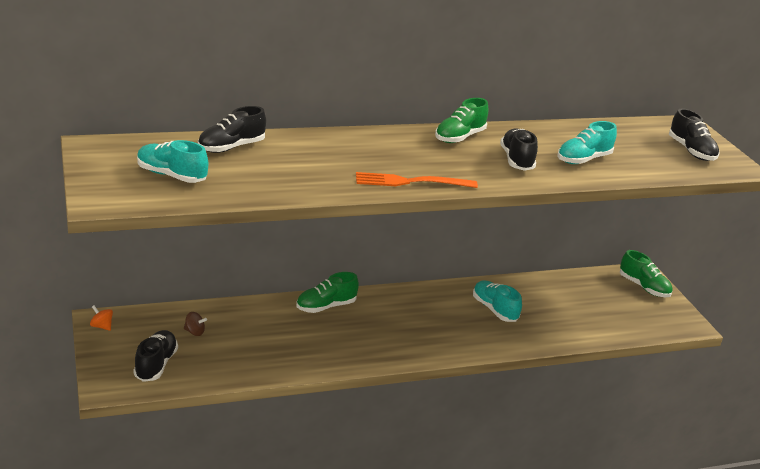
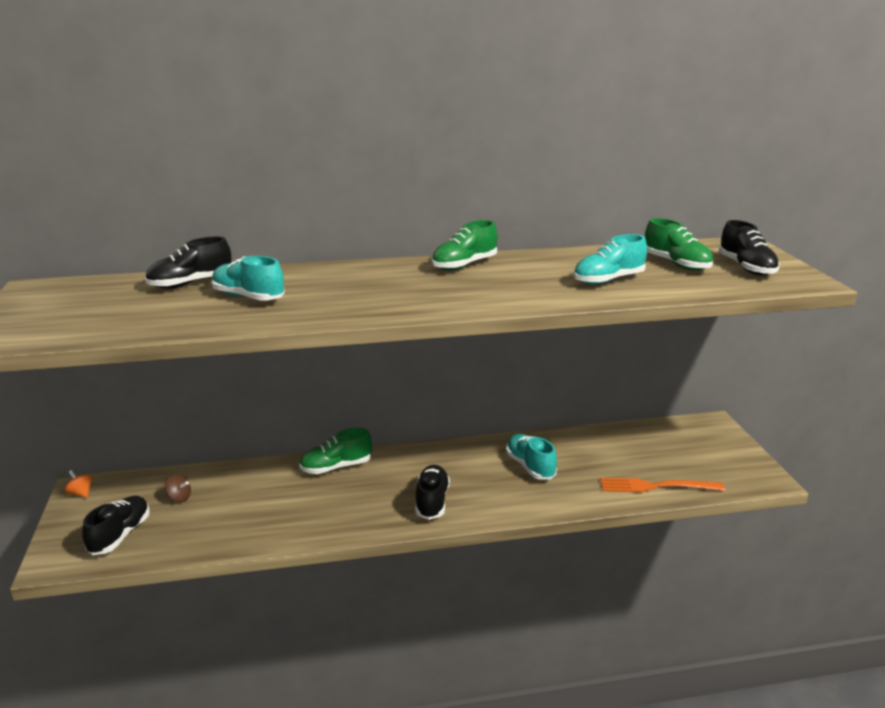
camera: 10 degrees right, 5 degrees down
turquoise shoe [137,140,208,183] -> turquoise shoe moved to [211,256,285,301]
orange fork [356,172,478,188] -> orange fork moved to [600,478,725,493]
black shoe [500,128,538,171] -> black shoe moved to [415,465,450,520]
green shoe [620,250,672,297] -> green shoe moved to [645,218,713,271]

